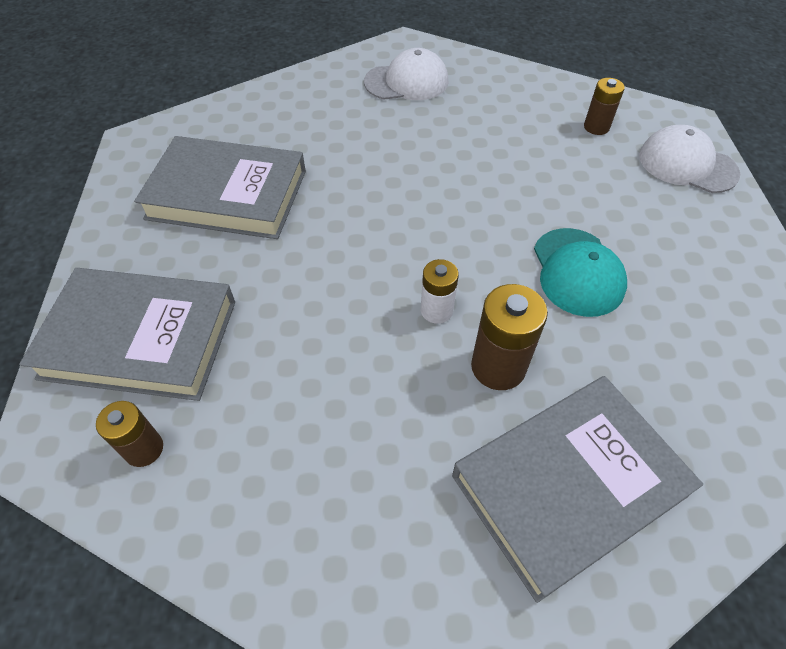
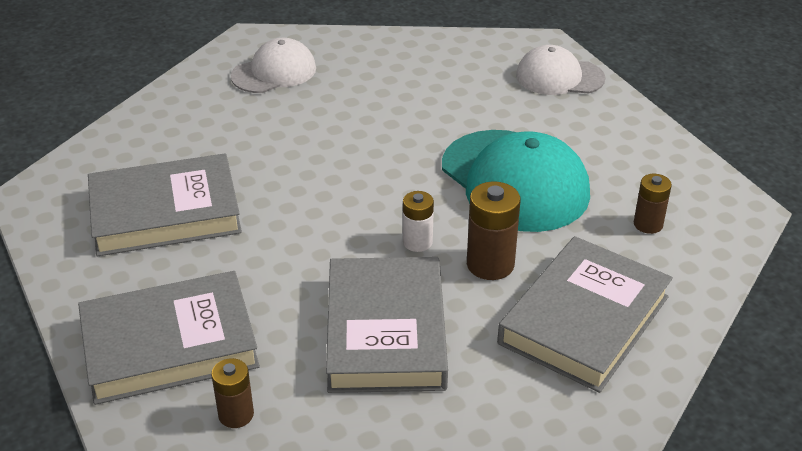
camera: 25 degrees left, 15 degrees down
turquoise cap [534,228,627,317] -> turquoise cap [442,130,590,232], size x1.65
brown battery [584,78,625,135] -> brown battery moved to [634,174,672,234]
none -> grey book [326,257,448,393]

